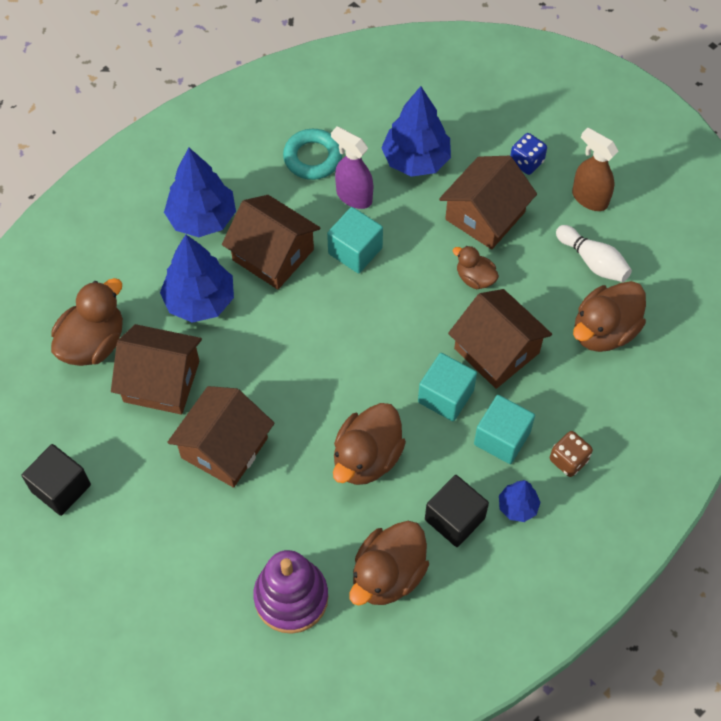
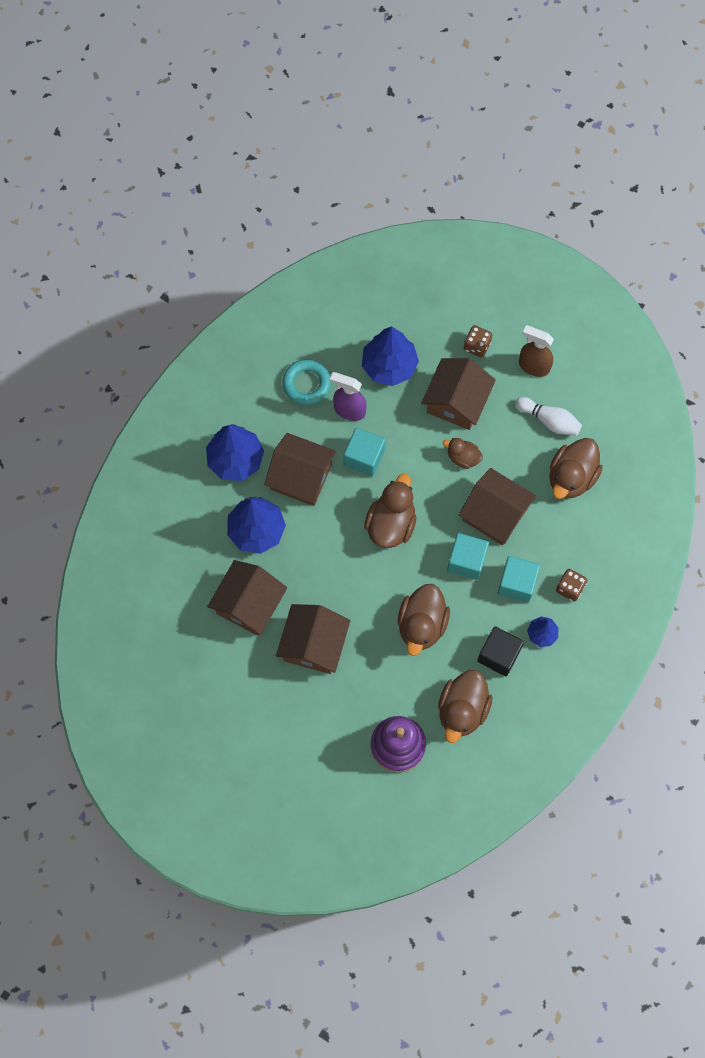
camera: 15 degrees left, 10 degrees up
black cube [21,444,91,516] -> none
brown duck [51,278,123,366] -> brown duck moved to [364,474,416,548]
brown house [111,324,202,415] -> brown house turned 60 degrees counterclockwise [207,560,287,636]
blue dice [510,133,547,175] -> brown dice [464,325,492,358]

